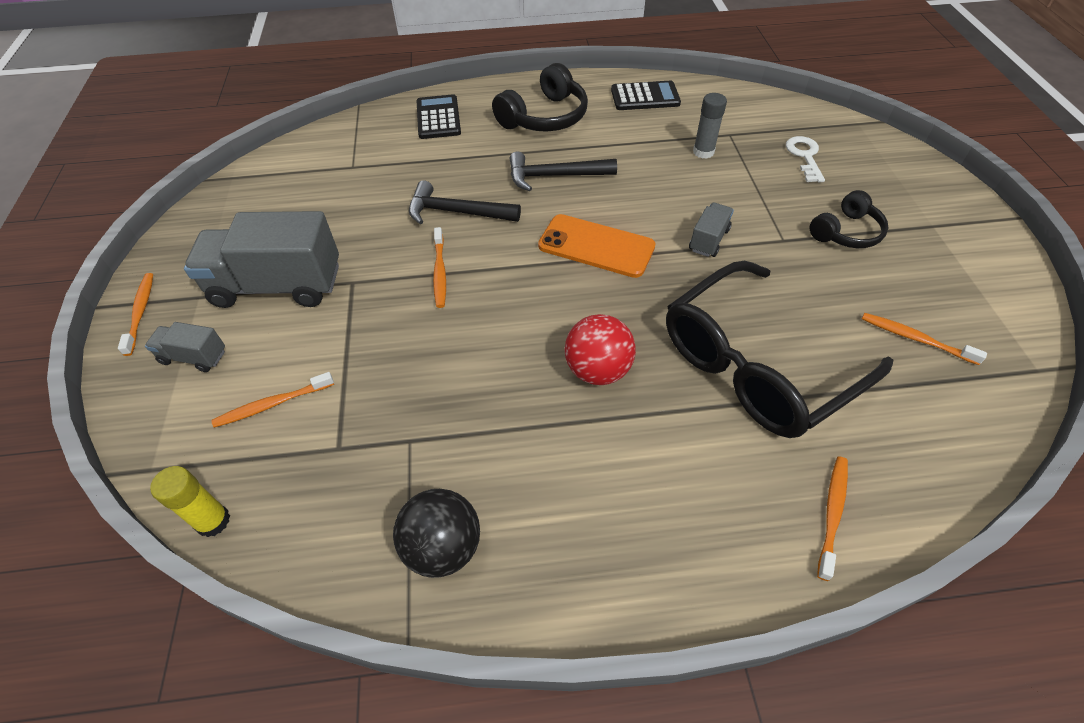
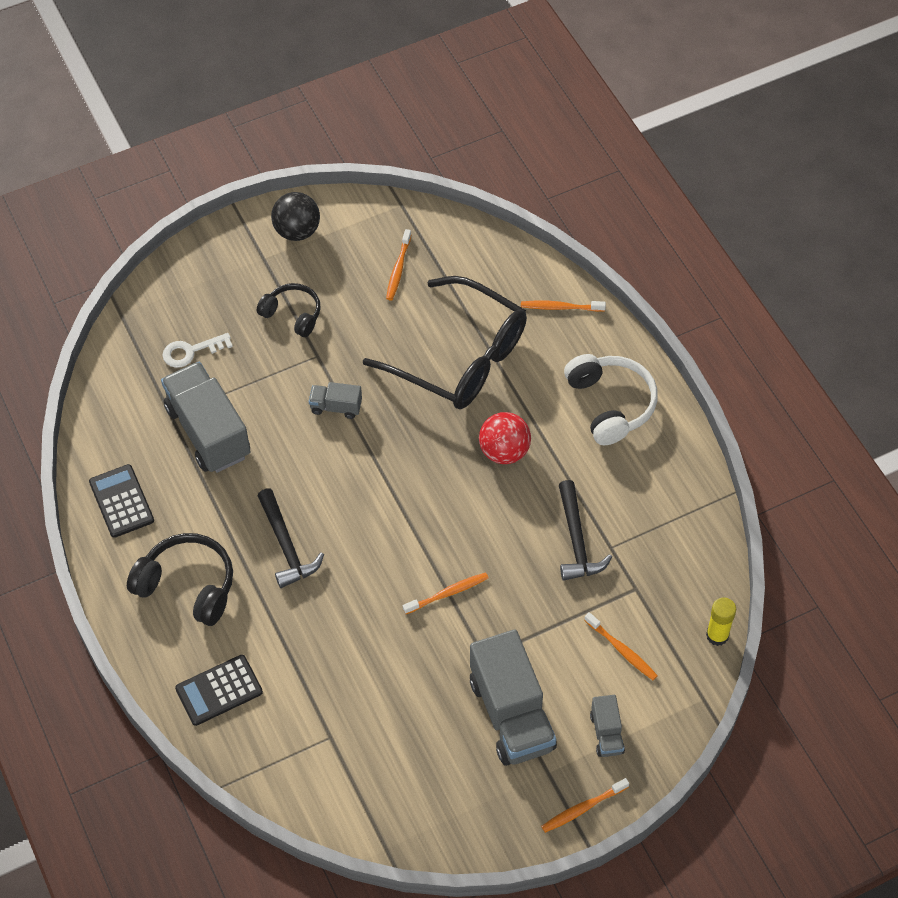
camera: 110 degrees left, 5 degrees up
black ball [393,489,480,578] -> black ball moved to [271,192,320,241]
black hammer [409,180,521,224] -> black hammer moved to [559,480,612,581]
orange phone [538,214,656,278] -> none
grey glue stick [693,93,727,159] -> grey truck [161,362,251,473]
none -> white headphones [564,354,658,445]

